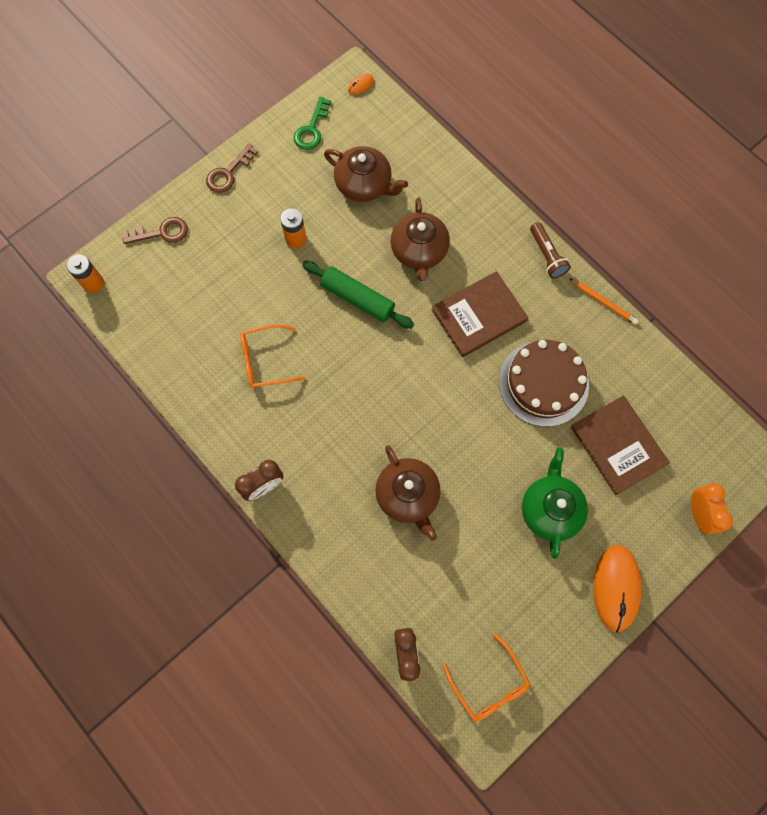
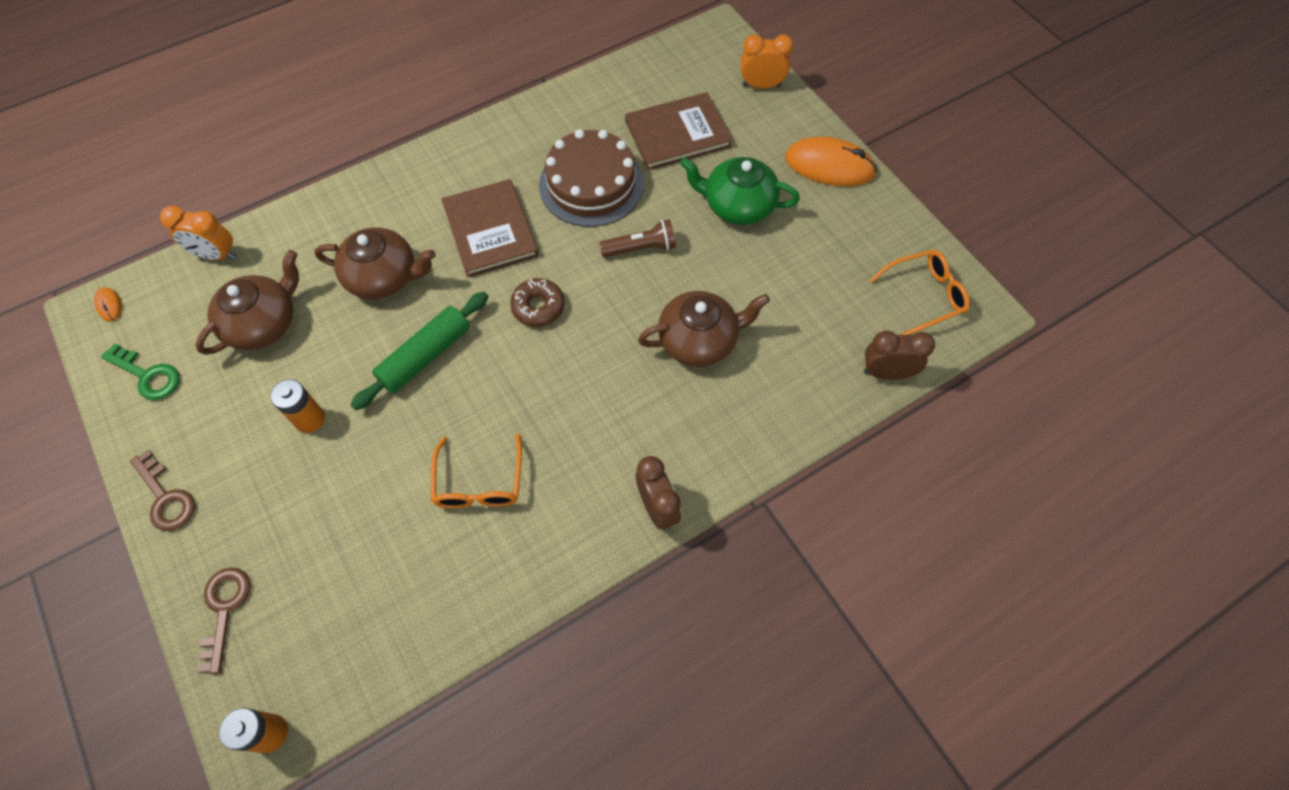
camera: 80 degrees left, 10 degrees down
brown flashlight [530,222,571,278] -> brown flashlight moved to [599,219,676,257]
orange pencil [569,278,639,325] -> none
none -> orange clock [160,206,236,260]
none -> brown donut [510,278,565,327]

